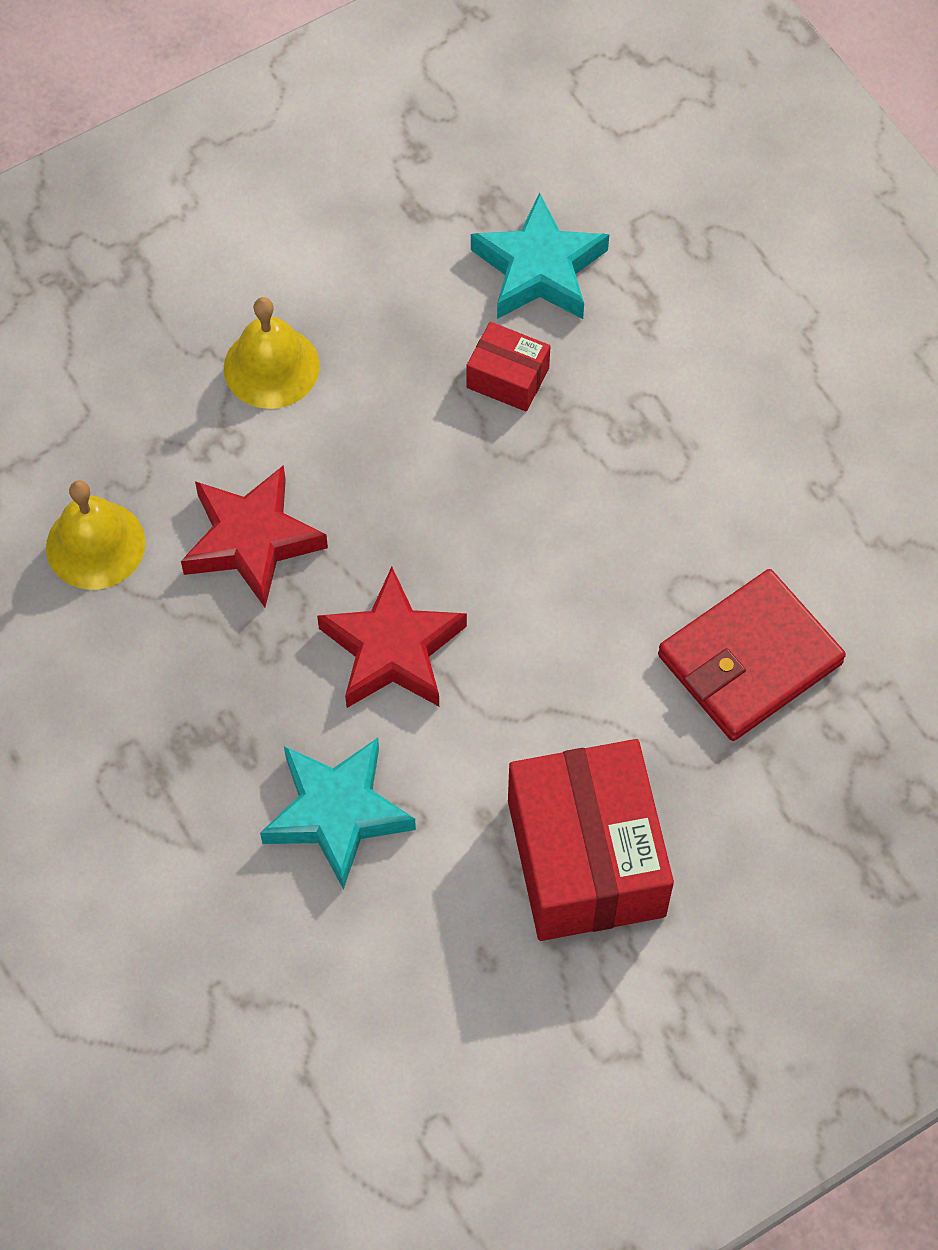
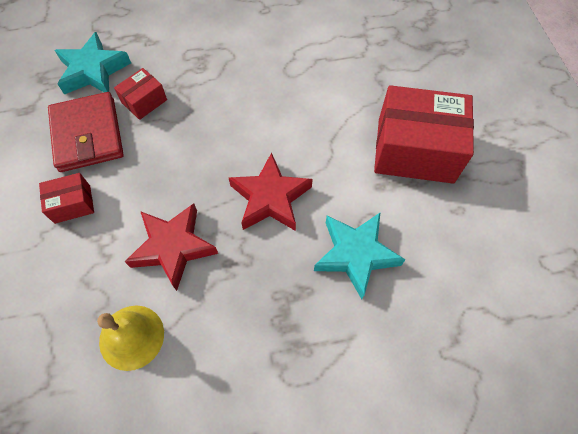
camera: 70 degrees left, 0 degrees up
yellow bell [224,297,320,409] -> red box [39,173,94,224]
red wallet [658,569,846,741] -> red wallet moved to [48,92,124,172]

